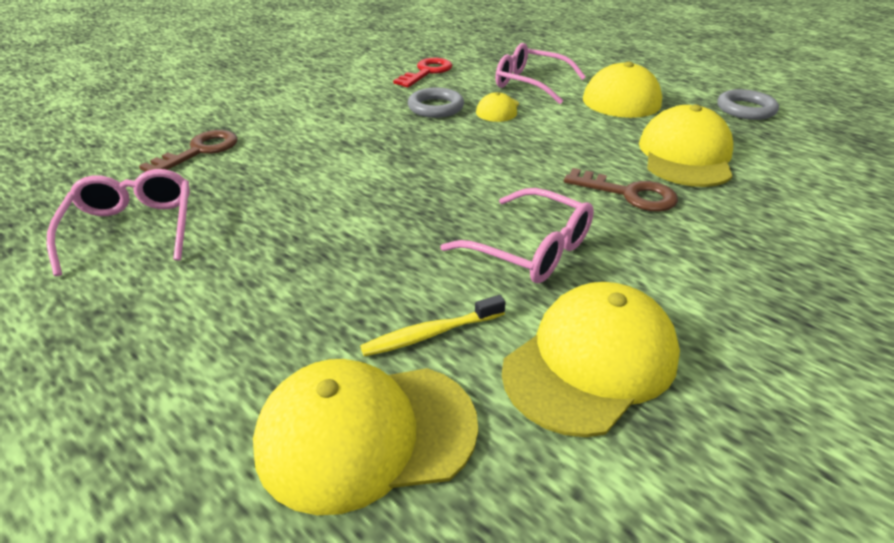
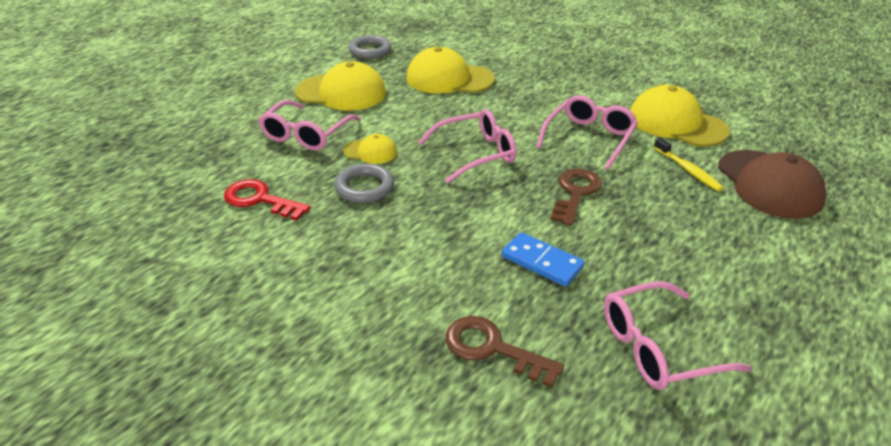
camera: 95 degrees left, 0 degrees up
yellow cap [253,359,478,515] -> brown cap [718,150,826,219]
brown key [564,168,678,212] -> brown key moved to [550,168,602,226]
none -> pink glasses [418,109,517,183]
none -> blue domino [502,232,585,287]

